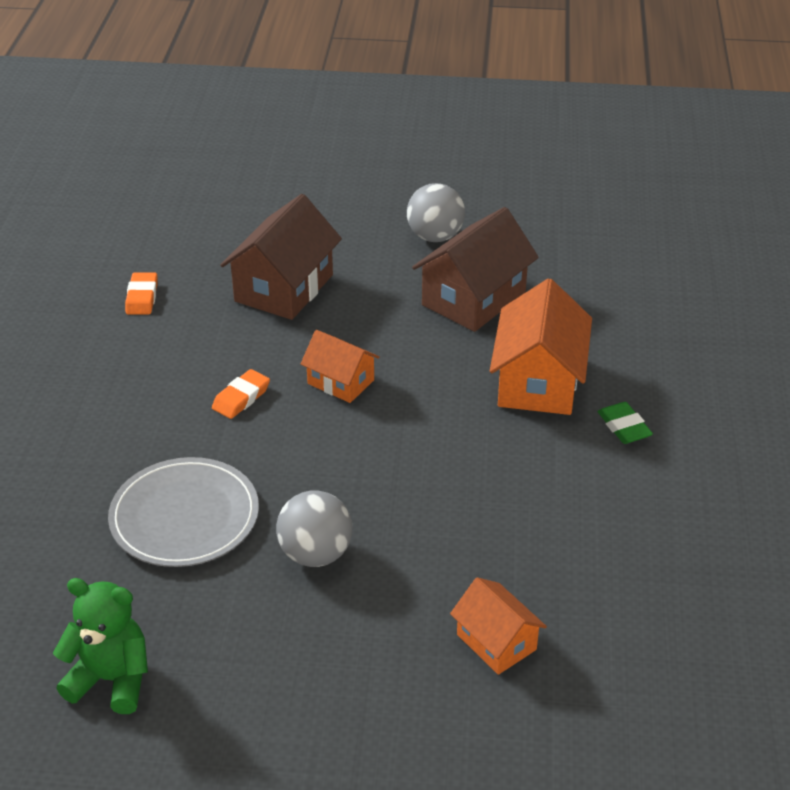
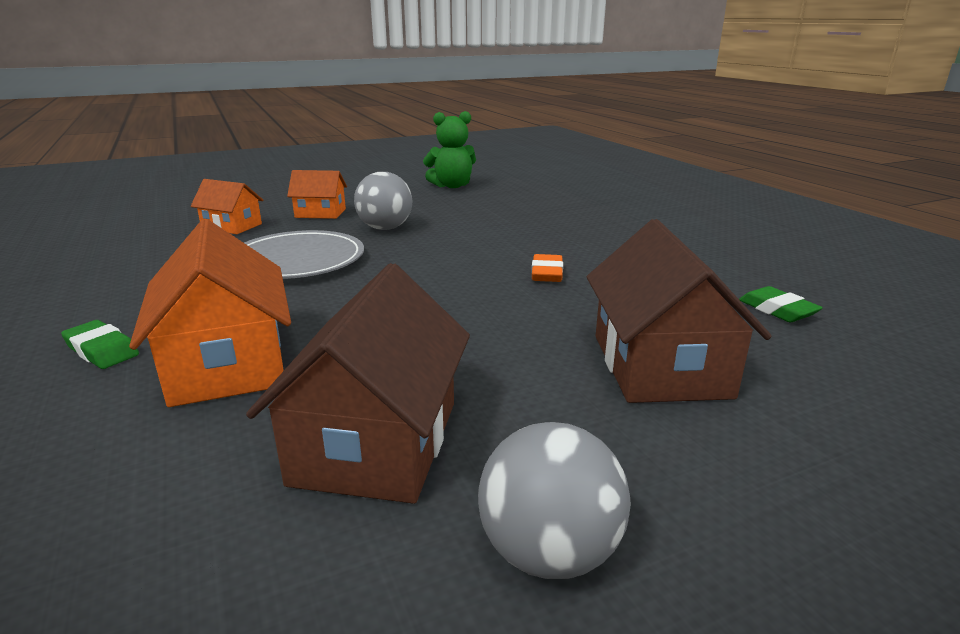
camera: 150 degrees right, 15 degrees down
grey plate [108,457,259,567] -> grey plate moved to [244,230,364,279]
orange eraser [125,273,158,315] -> green eraser [739,286,823,322]
orange house [301,330,380,403] -> orange house moved to [287,170,347,219]

